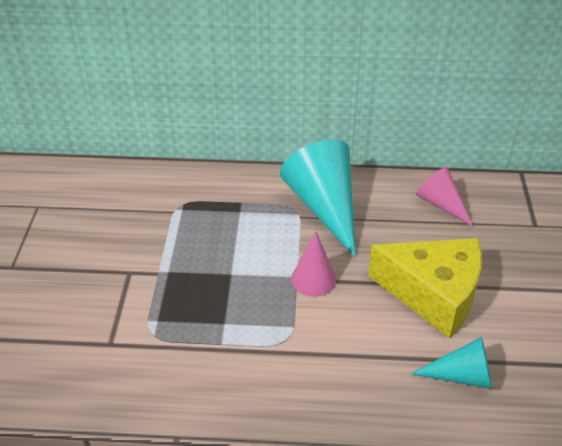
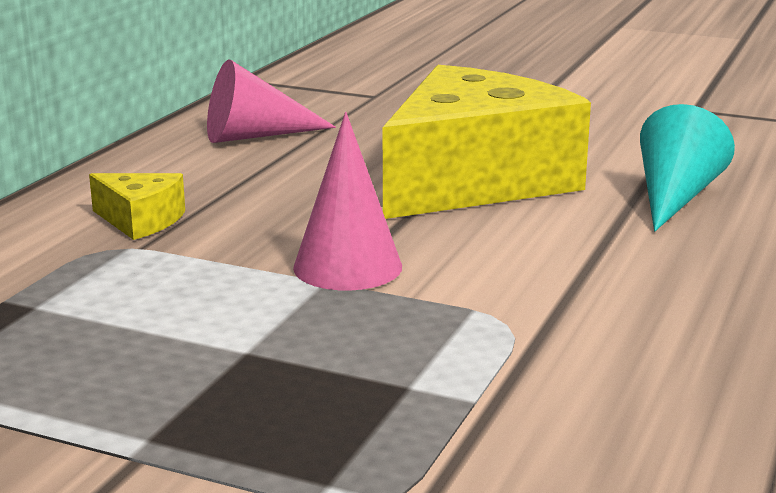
camera: 70 degrees left, 20 degrees down
turquoise cone [280,140,356,257] -> yellow cheese [89,173,185,240]

